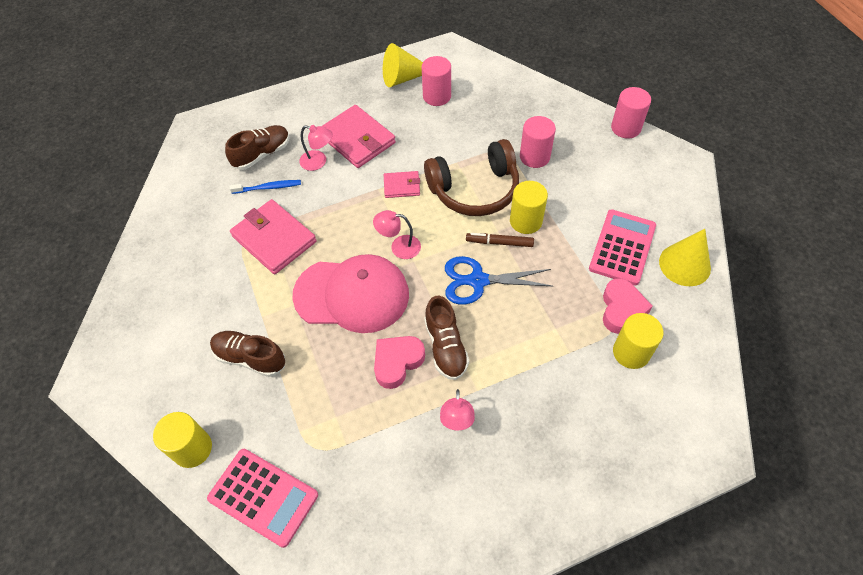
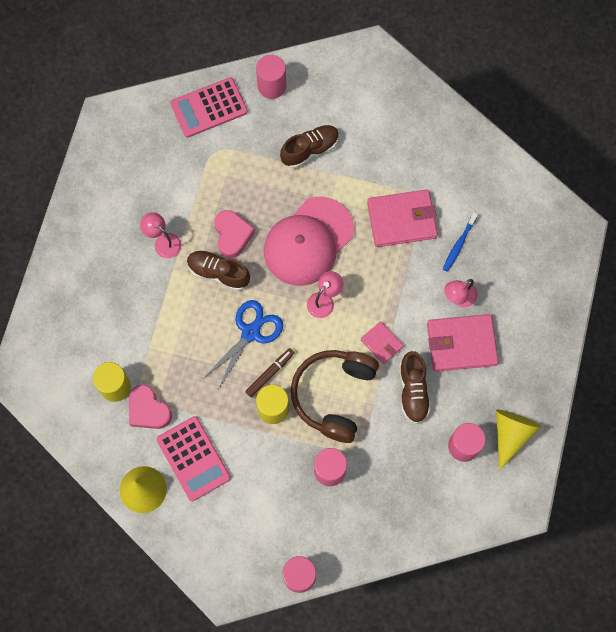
camera: 125 degrees right, 15 degrees up
yellow cylinder [153,412,212,468] -> pink cylinder [256,55,286,99]
brown shoe [225,125,290,170] -> brown shoe moved to [399,351,431,424]
pink wallet [384,171,420,198] -> pink wallet turned 75 degrees counterclockwise [361,321,404,364]

